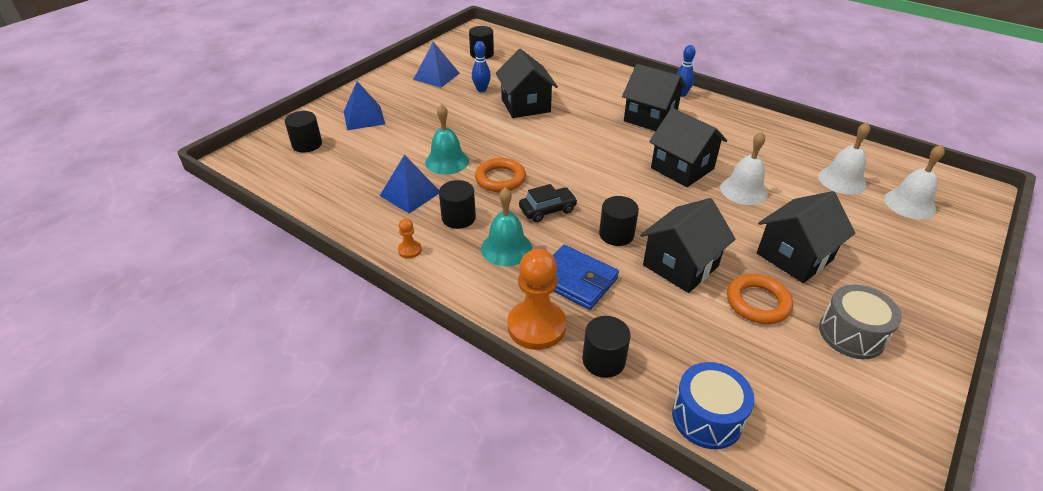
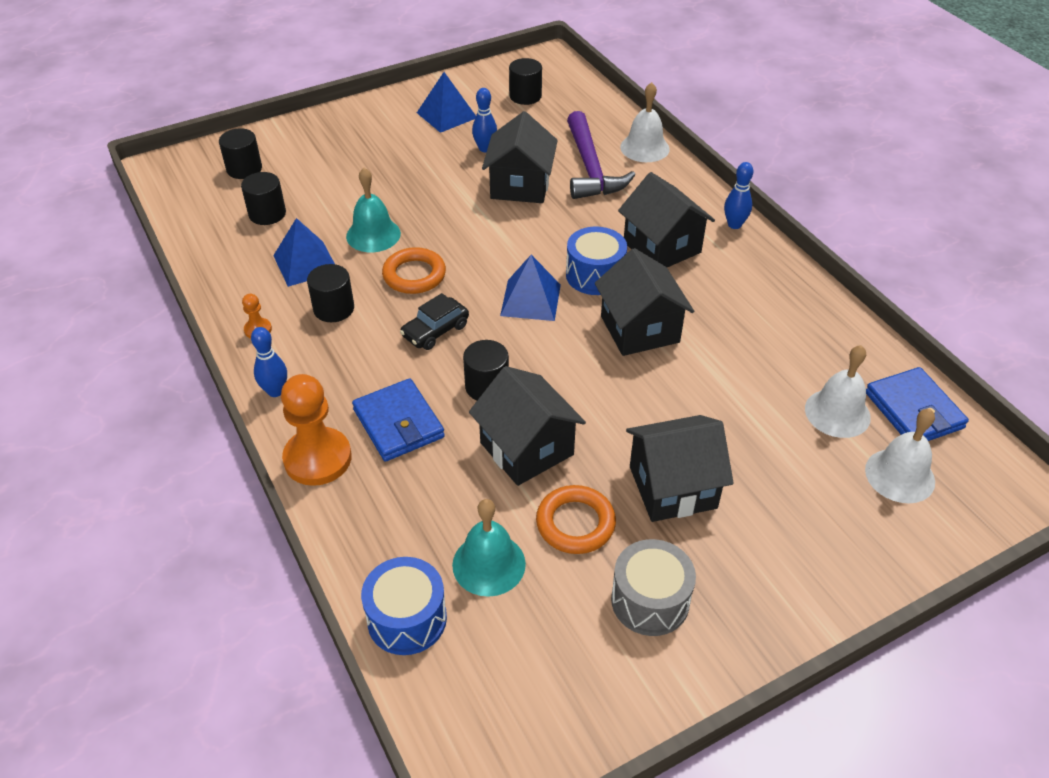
camera: 25 degrees right, 5 degrees up
blue pyramid [344,81,385,130] -> blue pyramid moved to [500,255,561,321]
turquoise bell [481,187,532,266] -> turquoise bell moved to [452,499,526,597]
black car [519,184,578,222] -> black car turned 135 degrees clockwise [400,293,469,350]
black cylinder [582,316,630,378] -> black cylinder moved to [241,172,286,225]
black house [640,198,736,293] -> black house turned 75 degrees clockwise [469,366,586,486]
white bell [720,132,768,205] -> white bell moved to [620,82,670,162]
none -> blue bowling pin [251,327,287,397]
none -> blue drum [566,226,627,295]
none -> purple hammer [567,111,635,199]
none -> blue wallet [866,367,969,441]

